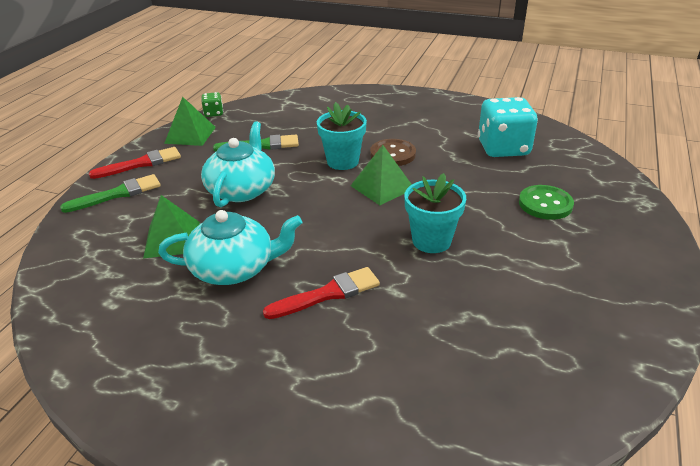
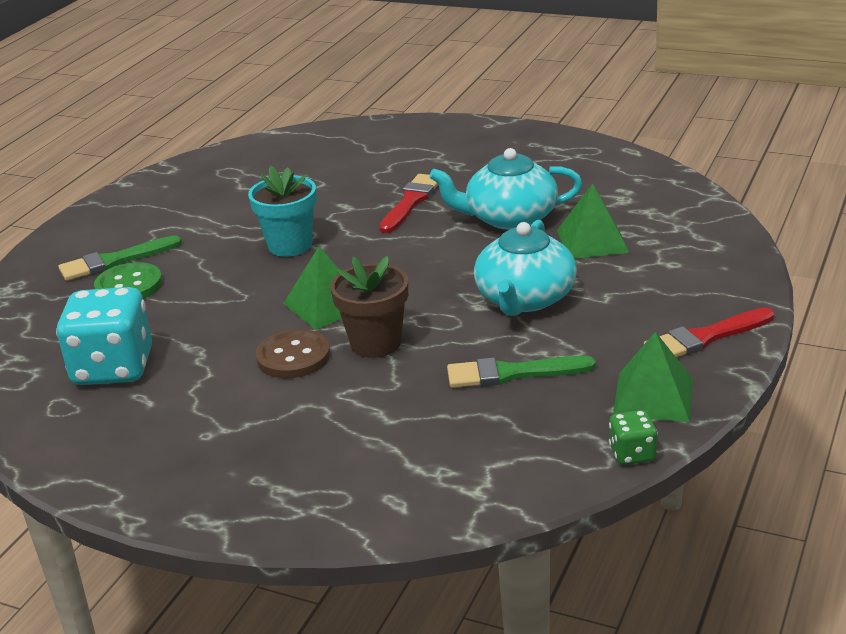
camera: 175 degrees left, 5 degrees down
green brush [60,174,161,213] -> green brush moved to [58,235,182,281]
red brush [263,267,380,319] -> red brush turned 135 degrees clockwise [379,174,438,233]
turquoise flower pot [317,102,367,170] -> brown flower pot [330,256,408,358]

